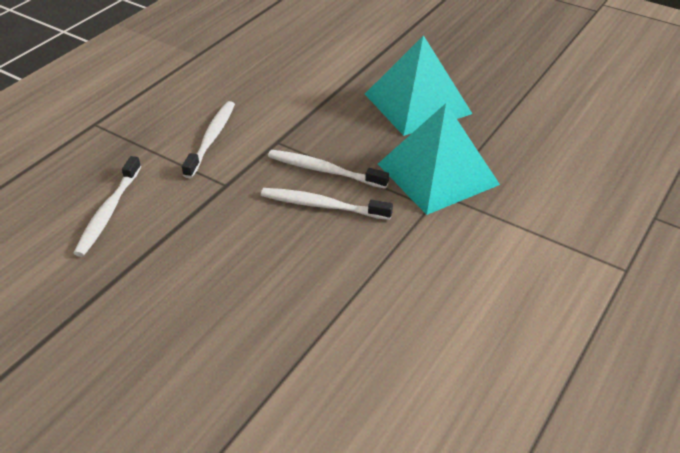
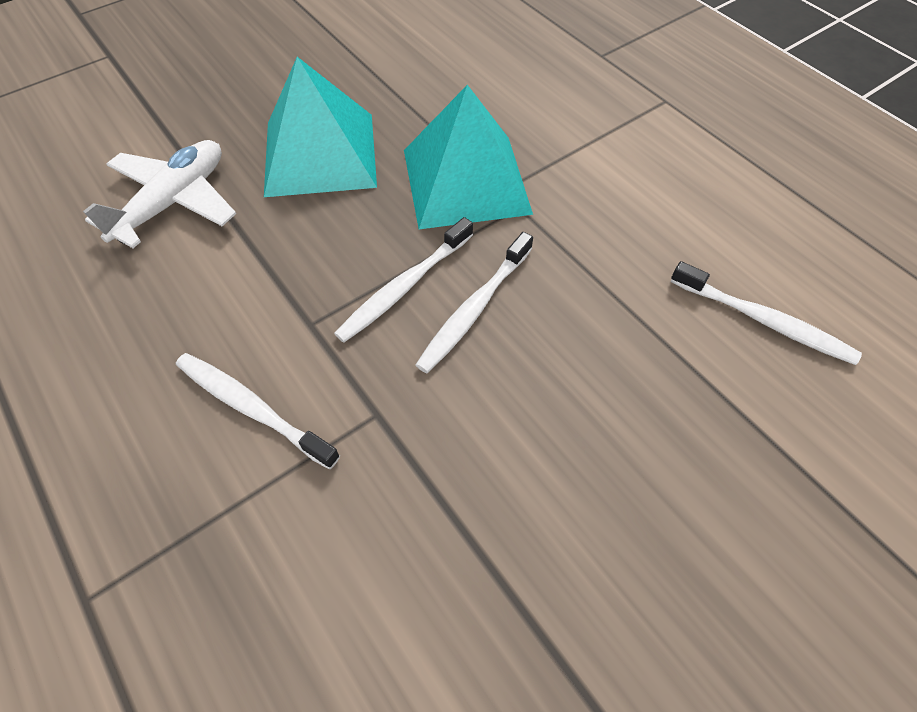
camera: 70 degrees left, 15 degrees up
white toothbrush [74,156,141,257] -> white toothbrush moved to [670,261,862,365]
none -> white plane [83,140,236,248]

